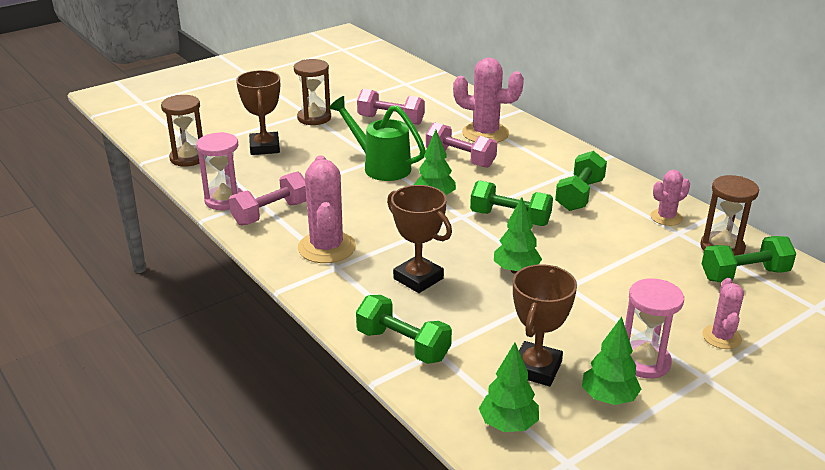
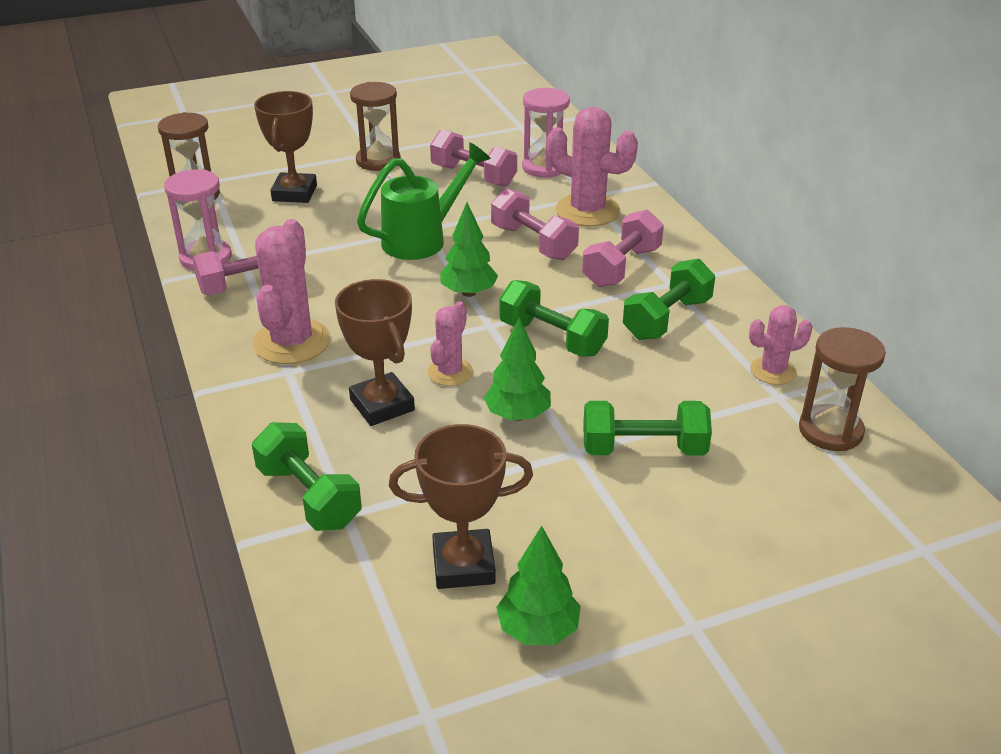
camera: 15 degrees right, 5 degrees up
green watering can [329,96,426,181] -> green watering can turned 90 degrees clockwise [357,142,491,260]
green tree [479,343,539,432] -> none
brown trophy [513,264,577,386] -> brown trophy turned 45 degrees clockwise [389,424,533,589]
pink hourglass [625,278,684,379] -> pink hourglass moved to [522,88,570,178]
green dumbbell [702,236,796,283] -> green dumbbell moved to [583,401,712,455]
pink cactus [703,278,744,349] -> pink cactus moved to [427,301,473,386]
none -> pink dumbbell [582,209,664,287]

